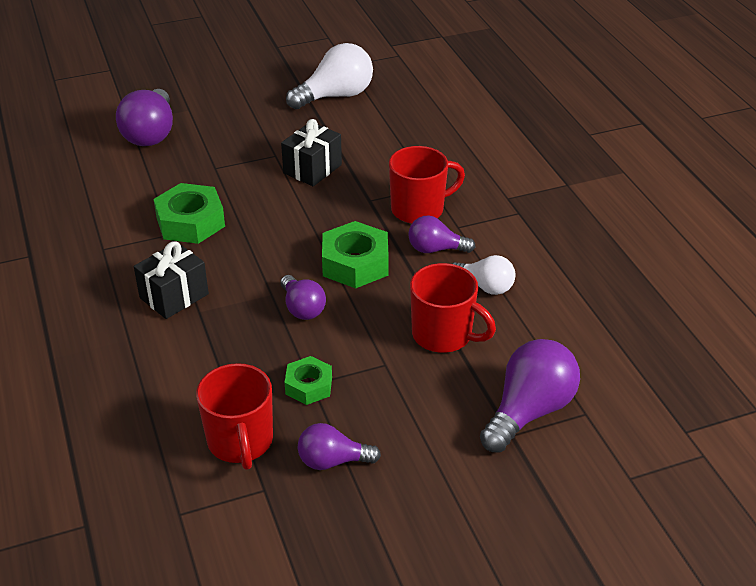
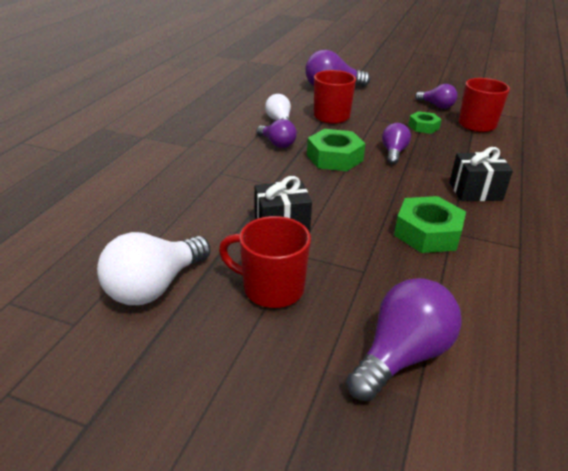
camera: 140 degrees left, 5 degrees down
white light bulb [286,43,373,109] -> white light bulb turned 60 degrees counterclockwise [97,232,210,305]
red mug [389,146,465,224] -> red mug moved to [219,216,311,308]

